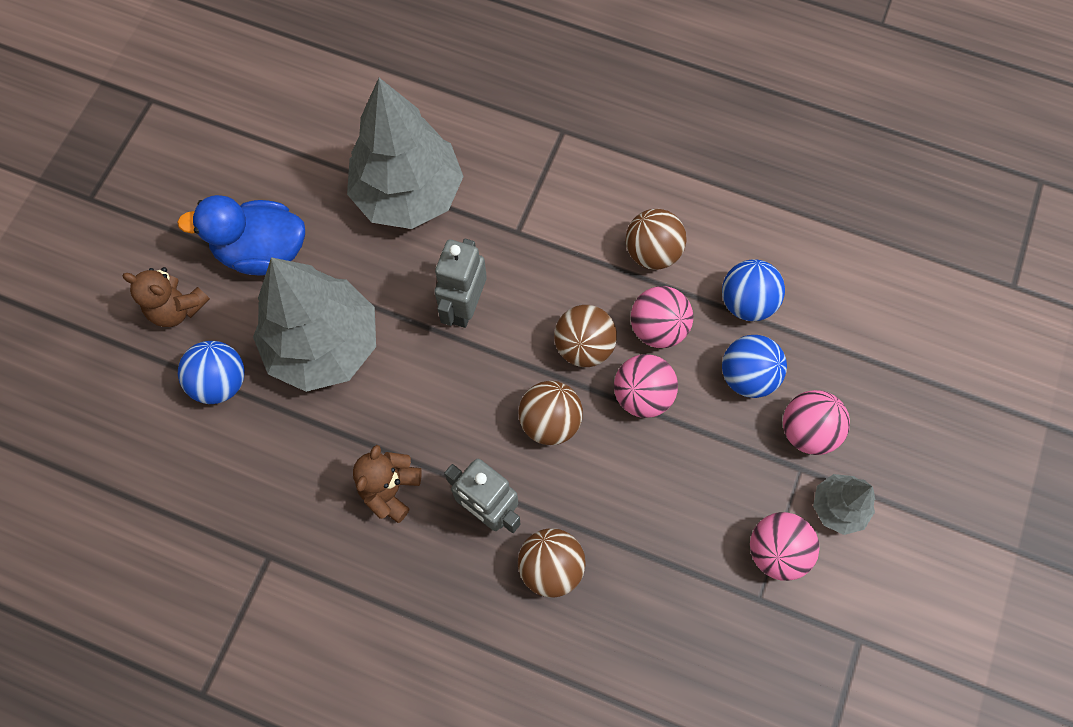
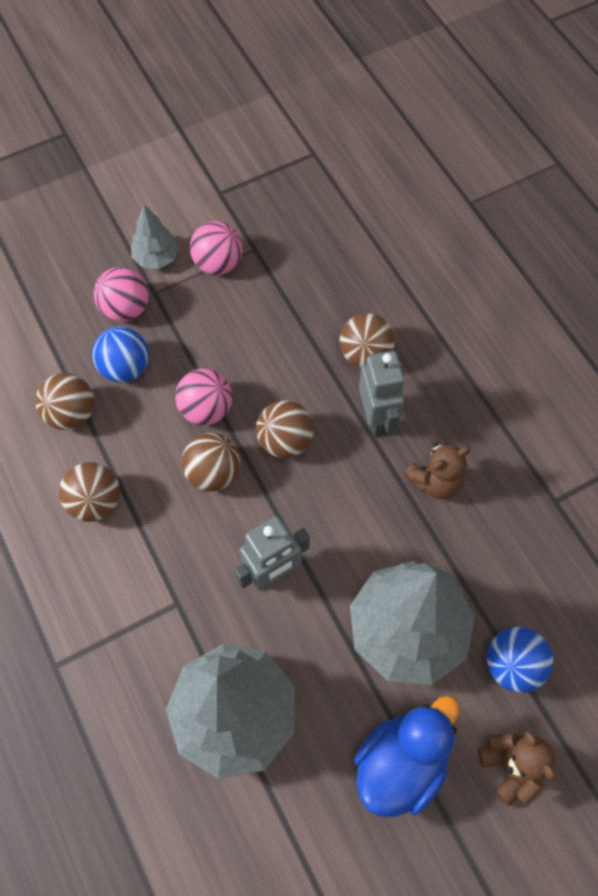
camera: 140 degrees left, 5 degrees down
blue duck [177,195,305,276] -> blue duck turned 90 degrees counterclockwise [354,696,459,817]
pink ball [631,286,693,348] -> none
blue ball [722,259,785,321] -> brown ball [35,373,94,430]

